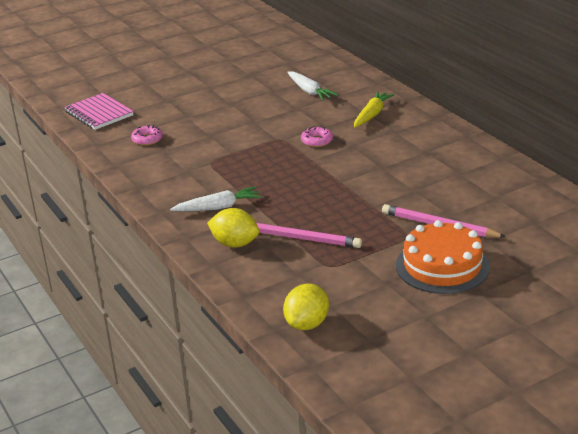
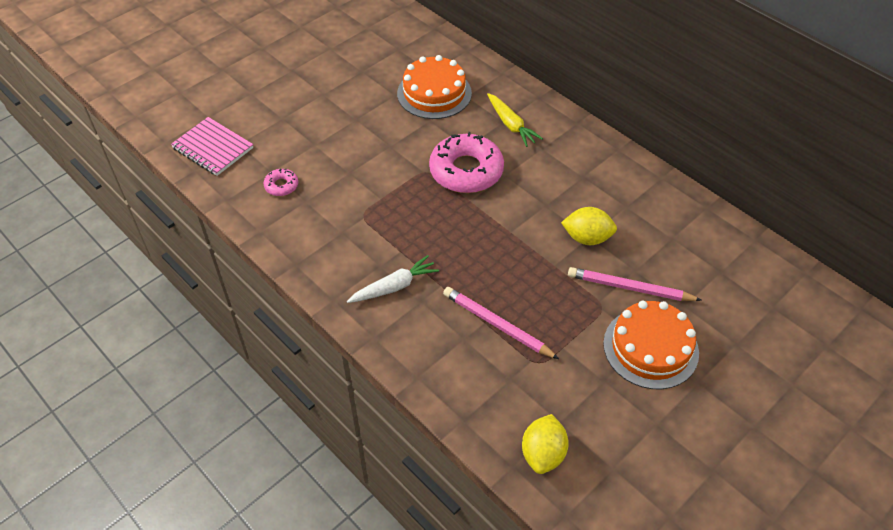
camera: 15 degrees left, 20 degrees up
yellow lemon [207,208,259,248] -> yellow lemon moved to [561,207,617,245]
pink pencil [256,223,362,248] -> pink pencil turned 150 degrees counterclockwise [443,287,559,359]
white carrot [287,71,338,100] -> orange cake [397,55,472,119]
pink donut [301,126,333,147] -> pink donut [429,132,504,193], size x2.19
yellow carrot [354,91,394,128] -> yellow carrot turned 135 degrees clockwise [487,93,543,147]

